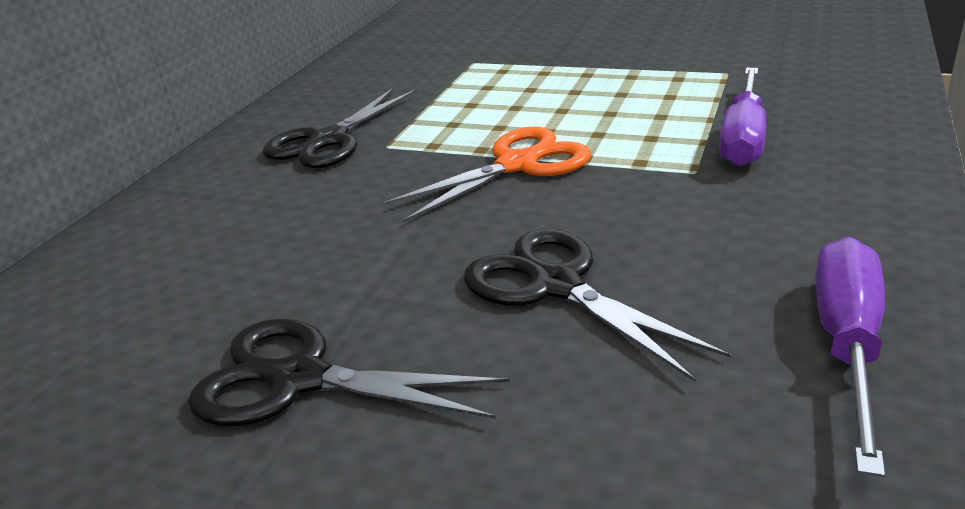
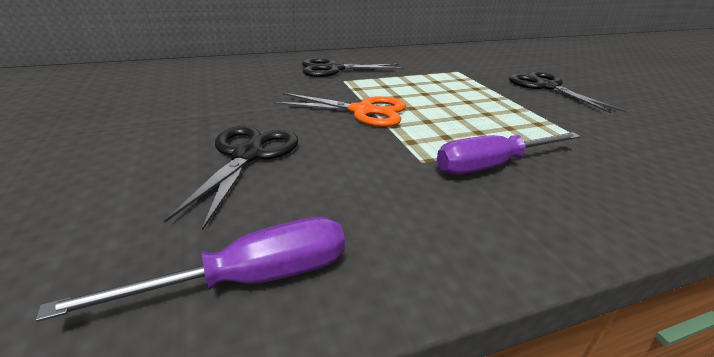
camera: 45 degrees right, 0 degrees up
black scissors [188,319,510,426] -> black scissors moved to [509,71,625,113]

